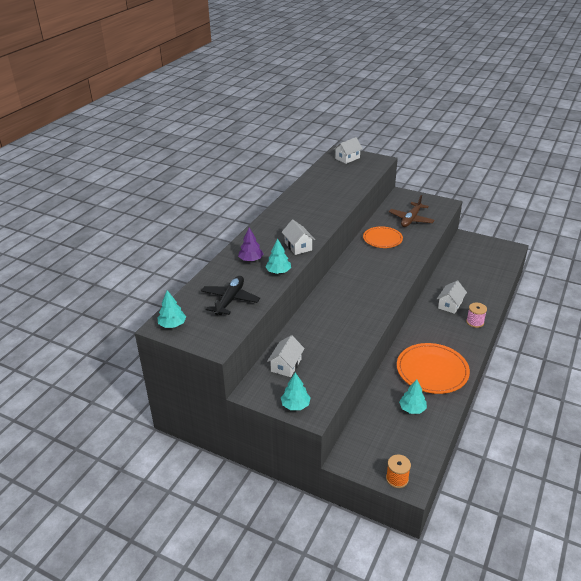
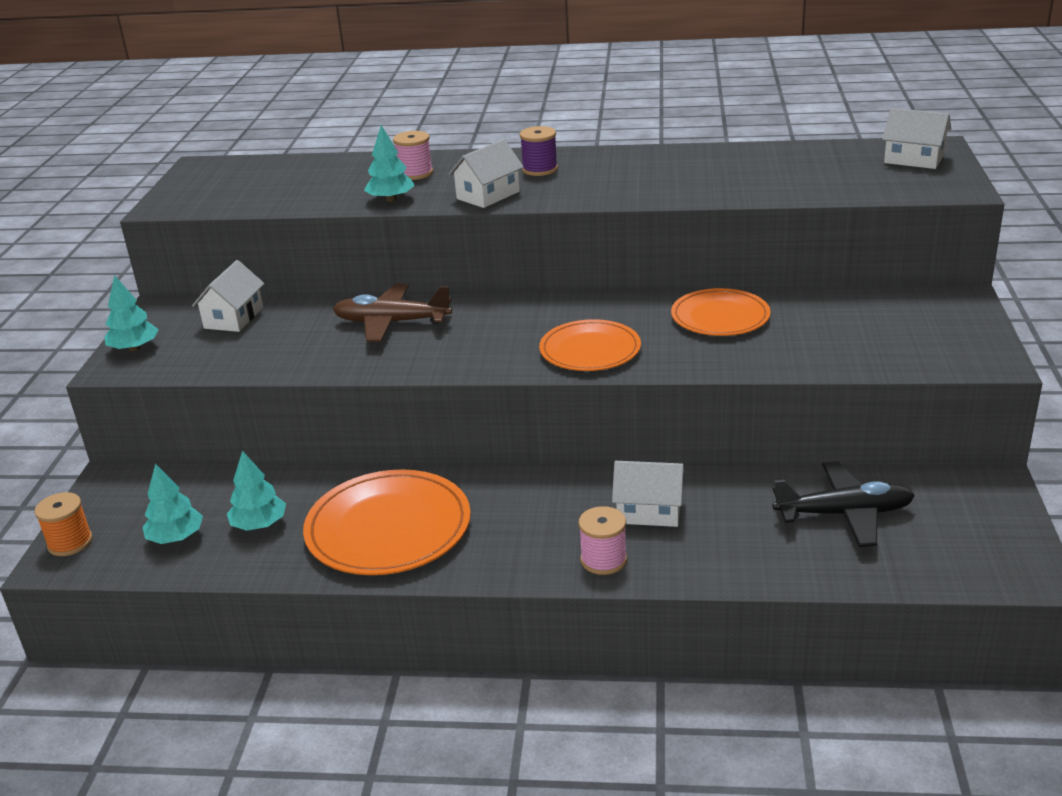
camera: 70 degrees right, 5 degrees down
turquoise tree [158,290,186,328] -> turquoise tree moved to [142,463,203,544]
black plane [201,276,260,315] -> black plane moved to [773,461,915,547]
purple tree [238,228,263,262] -> pink spool [393,131,433,180]
white house [267,335,305,377] -> white house turned 75 degrees counterclockwise [192,260,265,332]
brown plane [389,195,435,227] -> brown plane moved to [333,284,452,342]
none -> purple spool [520,126,558,176]
none -> orange plate [539,319,641,371]

